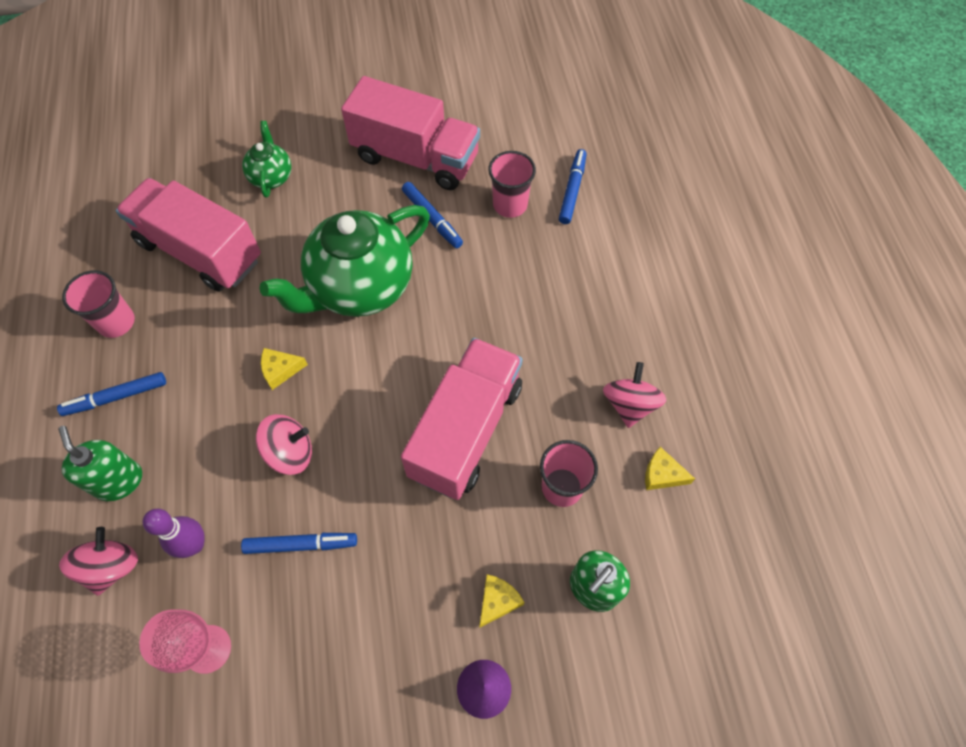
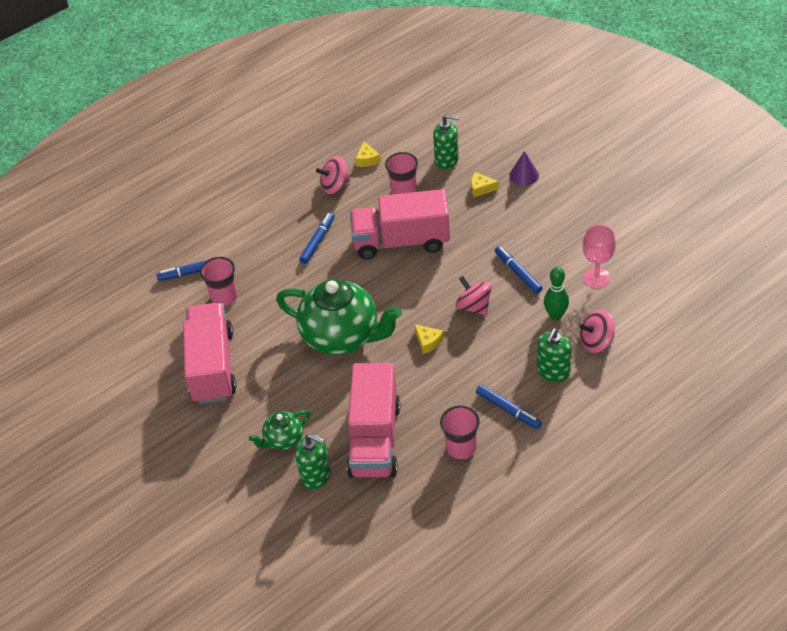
camera: 115 degrees left, 15 degrees down
purple bowling pin [142,509,205,558] -> green bowling pin [544,267,569,320]
blue marker [402,182,463,248] -> blue marker moved to [299,212,335,264]
none -> green soap dispenser [295,434,331,490]

